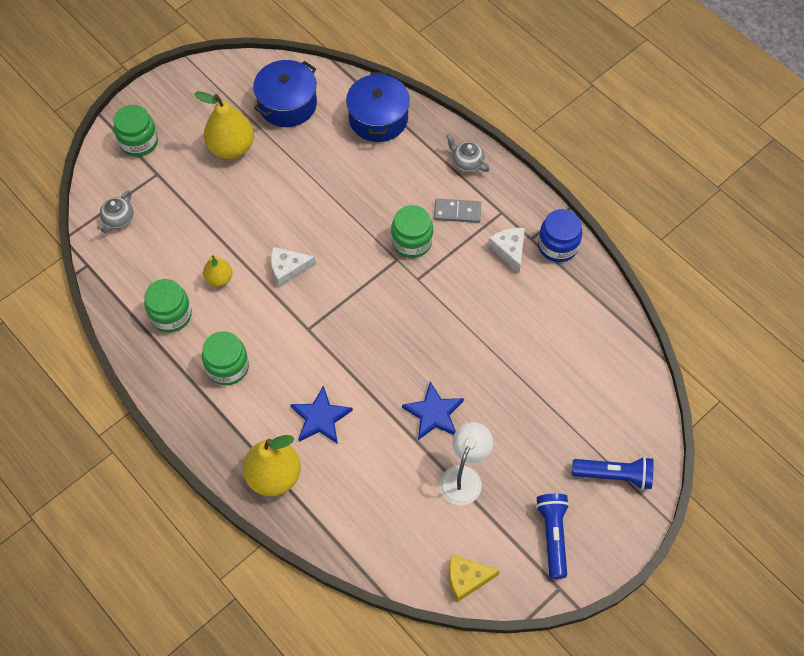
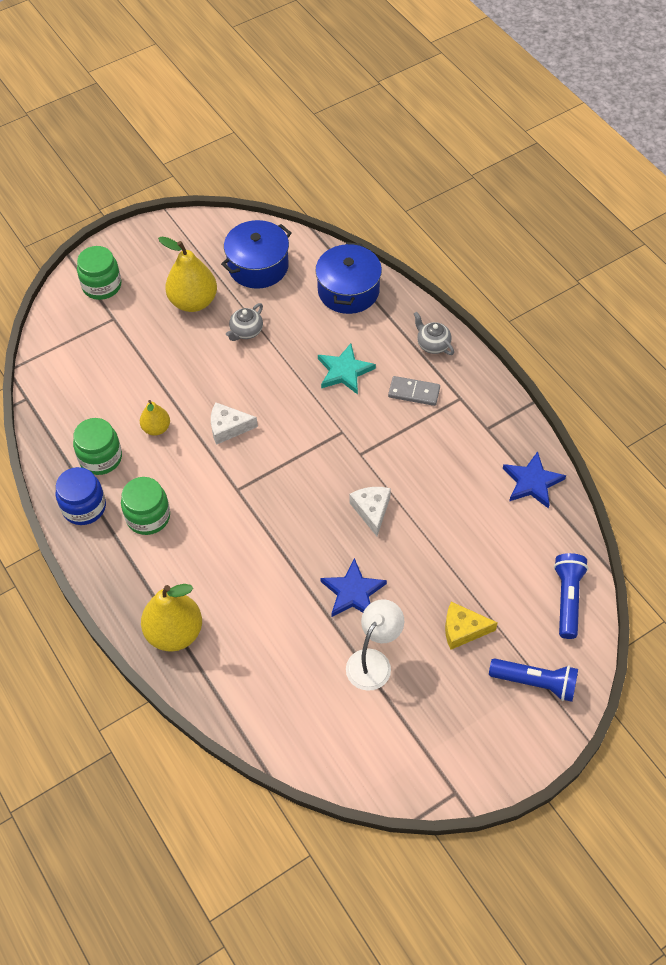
camera: 10 degrees right, 5 degrees down
grey teapot [97,191,134,233] -> grey teapot moved to [226,303,263,341]
blue star [290,385,353,444] -> blue star moved to [503,451,566,509]
green jar [391,205,433,258] -> none
yellow cheese [449,555,500,602] -> yellow cheese moved to [445,602,498,650]
white cheese [488,228,525,273] -> white cheese moved to [350,487,391,536]
blue flashlight [536,494,569,579] -> blue flashlight moved to [554,553,588,639]
blue jar [538,209,582,262] -> blue jar moved to [56,467,106,525]
none -> turquoise star [318,343,376,395]

